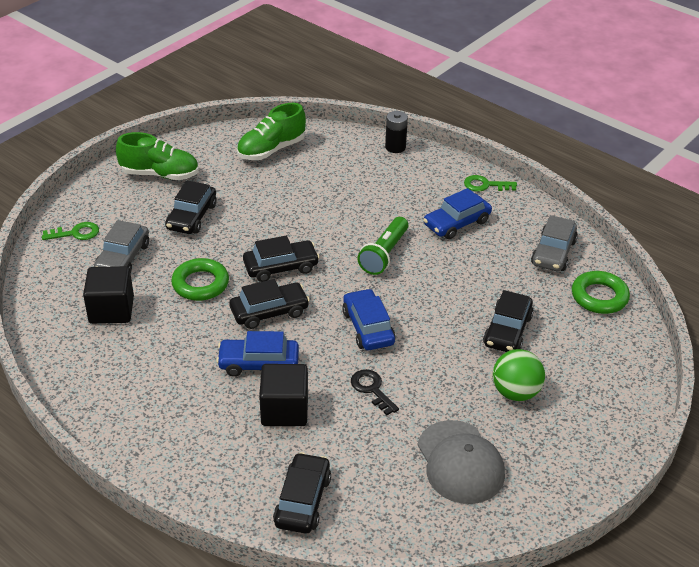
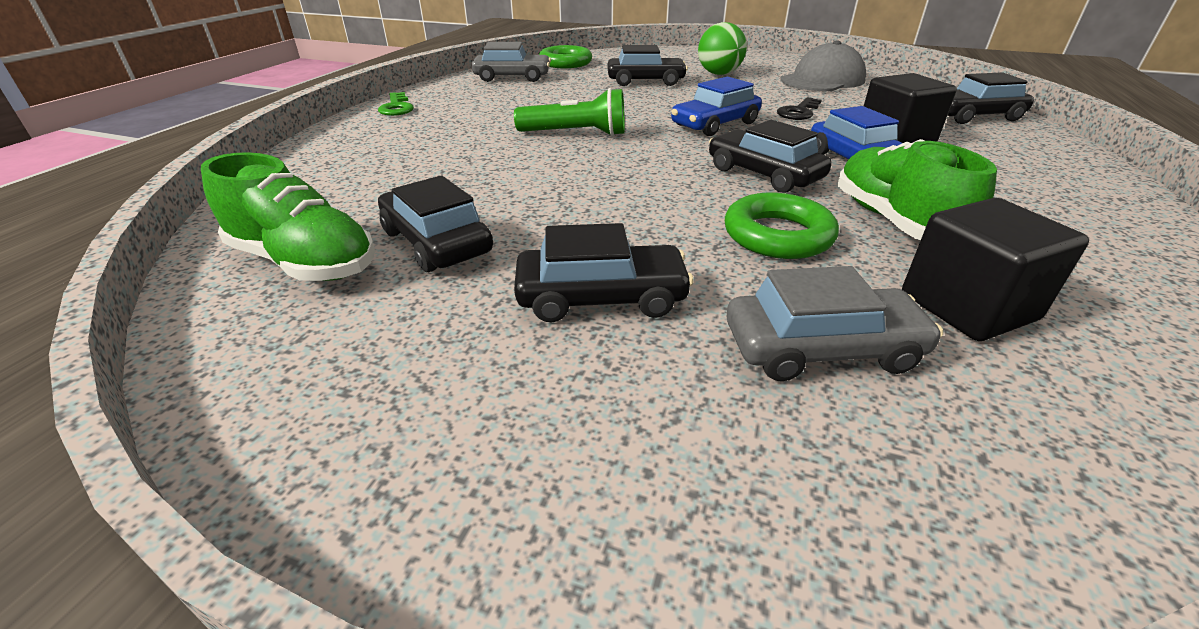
camera: 110 degrees left, 5 degrees down
green key [42,222,99,240] -> none
green shoe [116,132,199,180] -> green shoe moved to [837,139,997,240]
black car [243,236,320,282] -> black car moved to [378,175,493,272]
black battery [385,111,408,153] -> none
blue car [423,188,492,239] -> none

